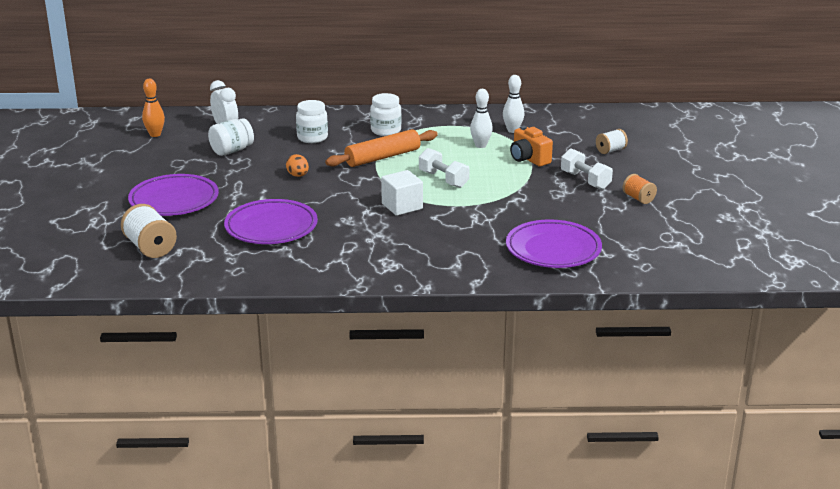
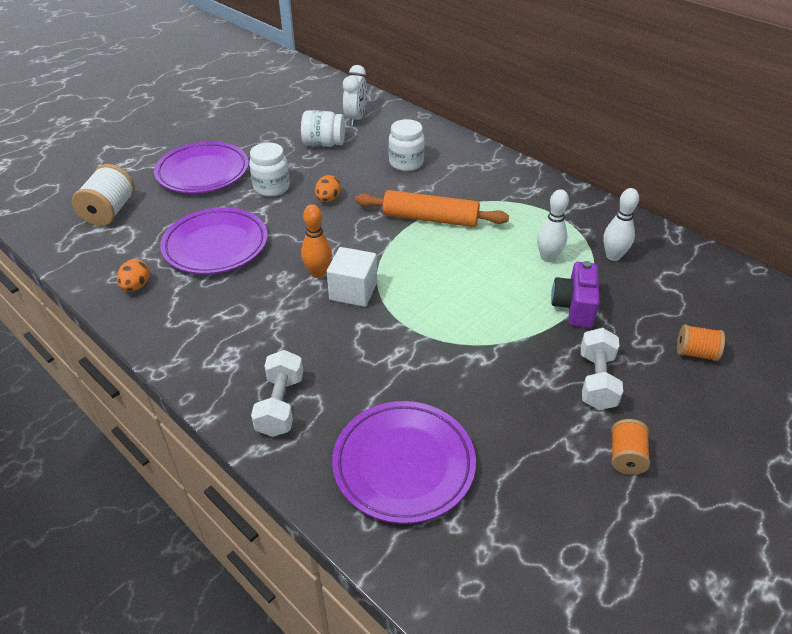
camera: 45 degrees right, 15 degrees up
orange bowling pin [142,79,165,137] -> orange bowling pin moved to [301,204,332,278]
white jar [370,93,402,136] -> white jar moved to [249,142,290,197]
white dumbbell [419,148,469,188] -> white dumbbell moved to [251,350,303,437]
orange camera [510,126,553,167] -> purple camera [551,261,600,328]
white spool [596,129,628,154] -> orange spool [677,324,725,361]
none -> orange egg [117,259,150,291]

